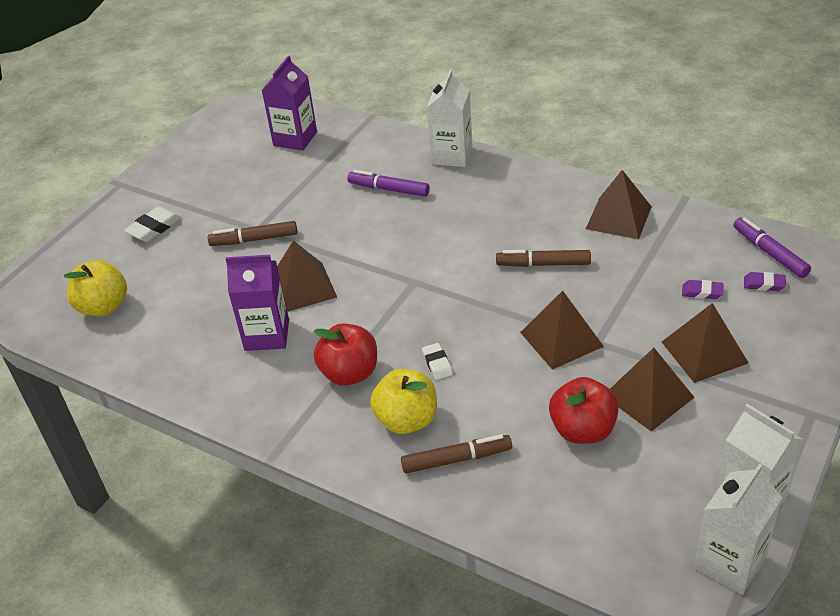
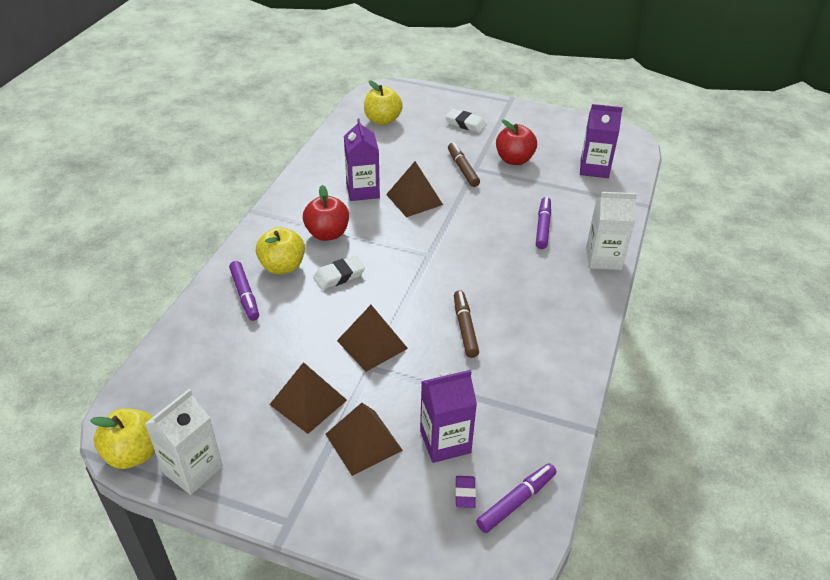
camera: 75 degrees right, 0 degrees up
brown marker [401,434,512,473] -> purple marker [229,261,259,321]
white eraser [422,343,453,380] -> white eraser [313,255,365,290], size x1.55
red apple [549,377,619,444] -> red apple moved to [496,120,537,165]
brown pyramid [586,170,652,239] -> none
purple eraser [682,280,724,299] -> purple carton [420,370,477,463]
white carton [694,463,782,595] -> yellow apple [90,408,155,469]

